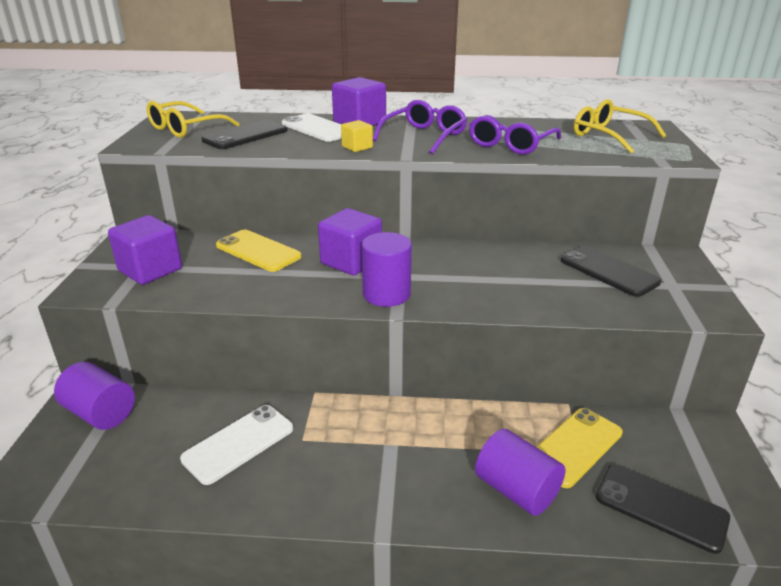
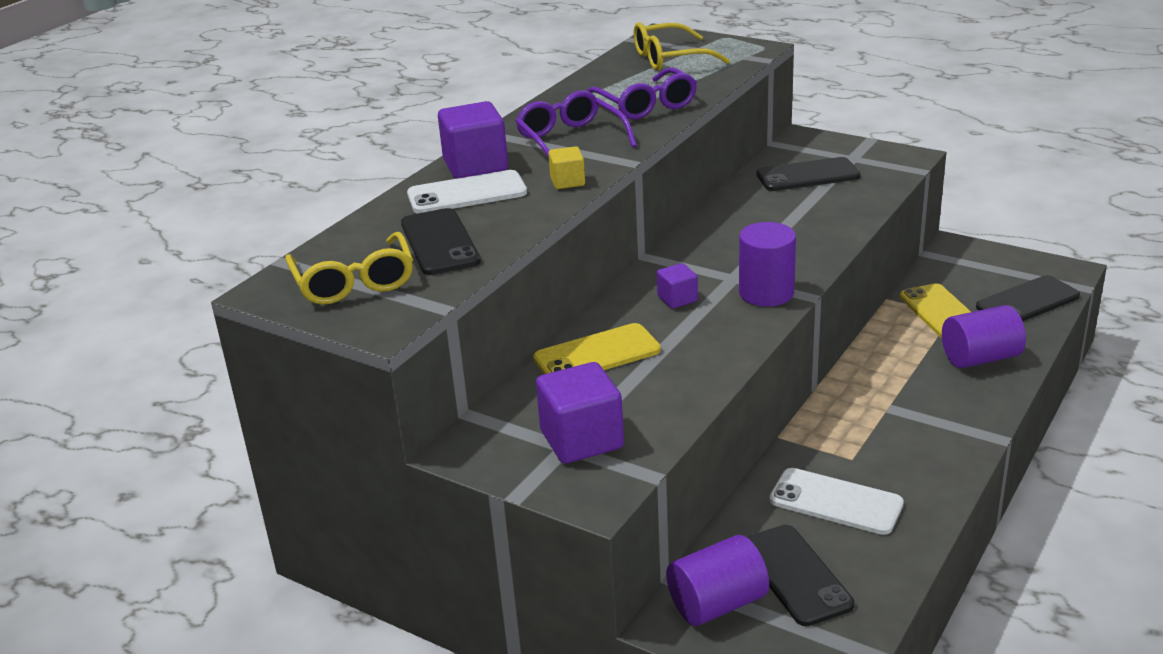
camera: 60 degrees left, 0 degrees up
white phone [180,405,293,485] -> white phone turned 45 degrees counterclockwise [769,468,904,535]
purple cube [318,208,382,275] -> purple cube [657,263,698,309], size x0.54
none -> black phone [747,525,854,626]

